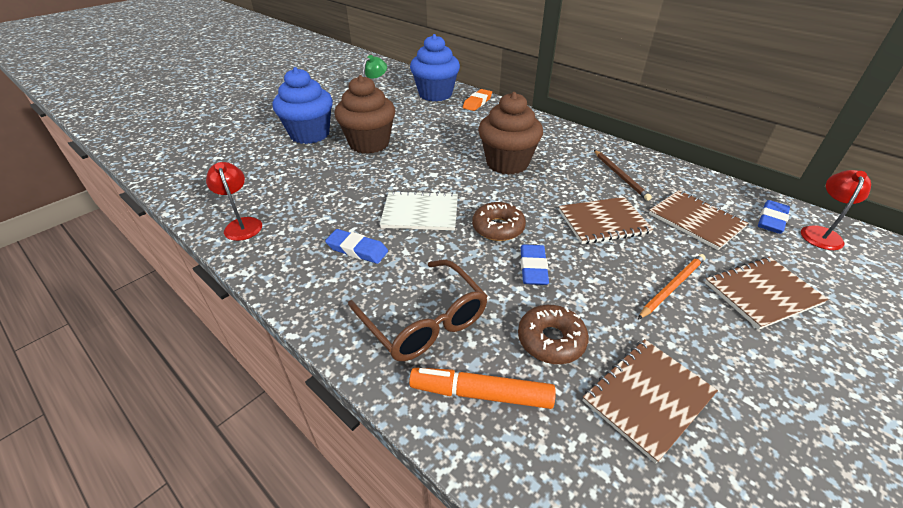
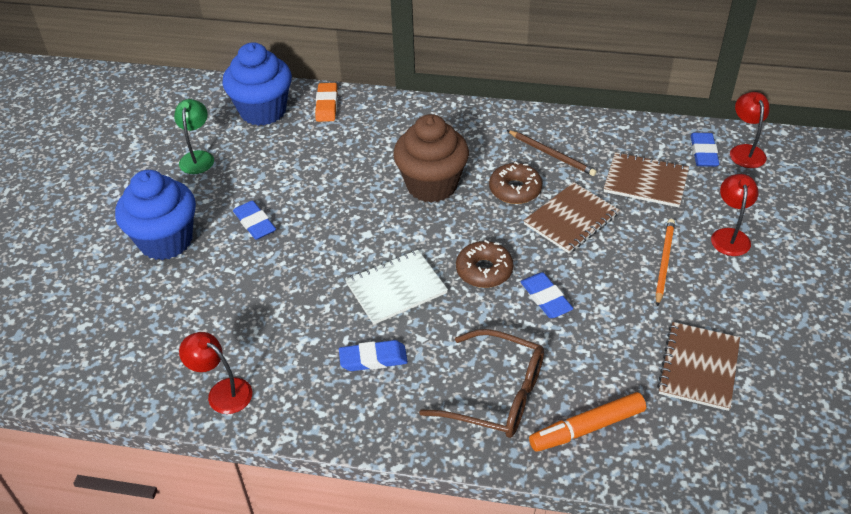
camera: 30 degrees left, 5 degrees up
brown cupcake [335,75,396,154] -> blue eraser [233,200,276,240]
brown donut [518,305,589,364] -> brown donut moved to [489,161,542,204]
brown notebook [705,257,828,330] -> red lamp [711,174,759,256]

